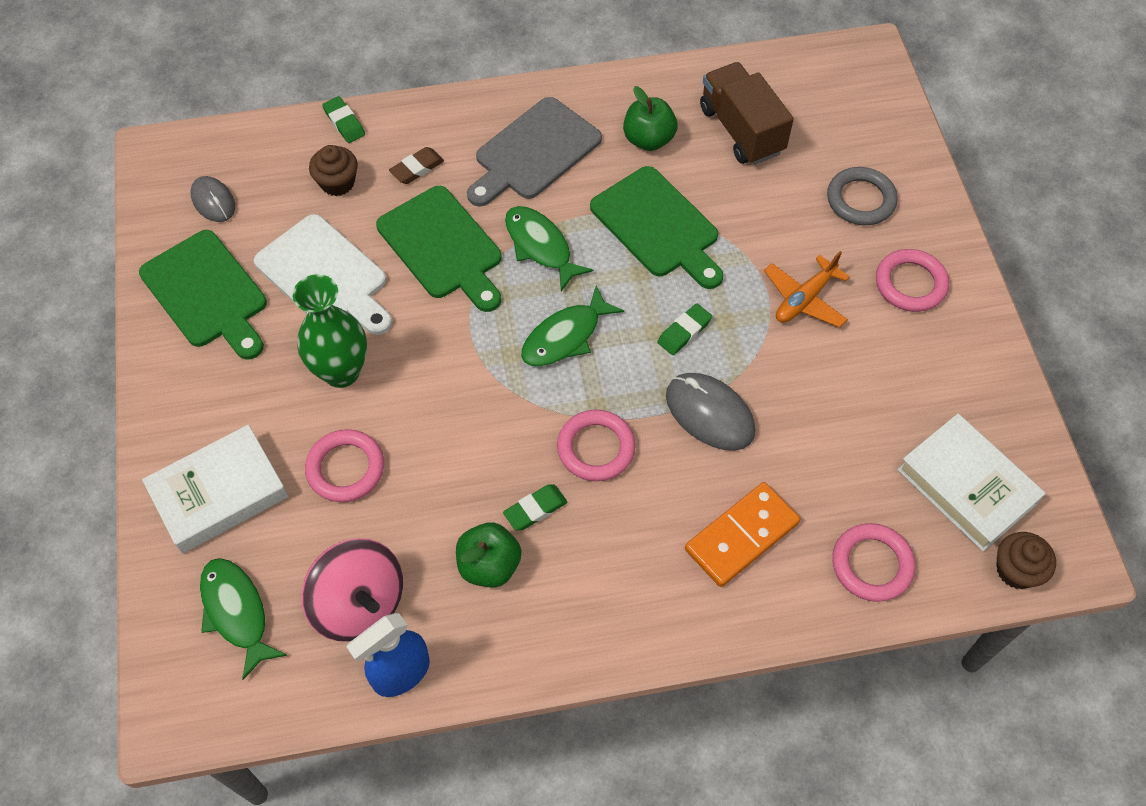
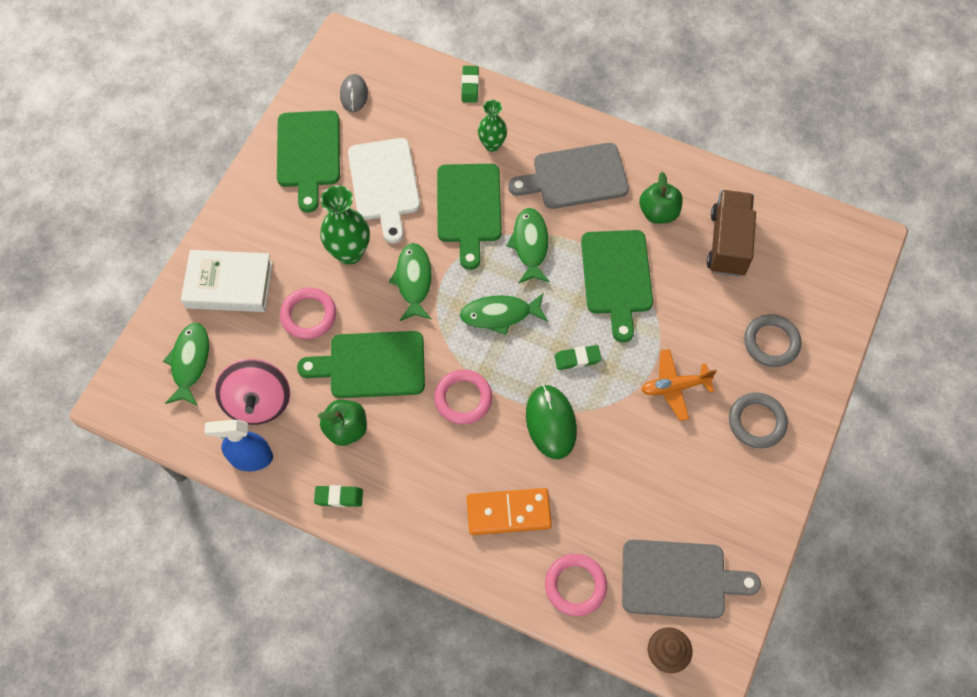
camera: 35 degrees right, 5 degrees up
brown cupcake [309,145,358,196] -> none
brown eraser [389,147,444,184] -> green vase [478,100,507,152]
green eraser [503,484,567,531] -> green eraser moved to [314,485,363,507]
grey mouse [666,373,755,451] -> green mouse [526,385,577,459]
pink ring [876,249,949,312] -> grey ring [729,393,788,448]
white book [897,414,1046,551] -> grey cutting board [622,539,761,619]
none -> green cutting board [297,331,425,398]
none -> green fish [389,243,432,321]

